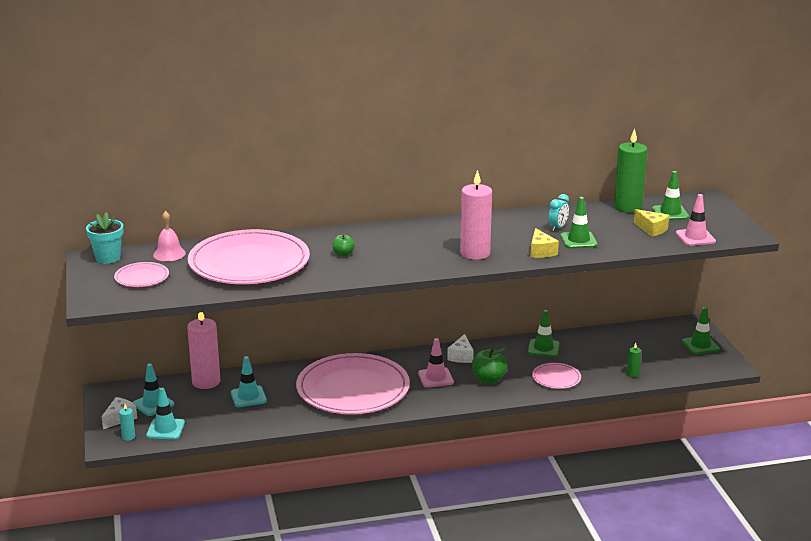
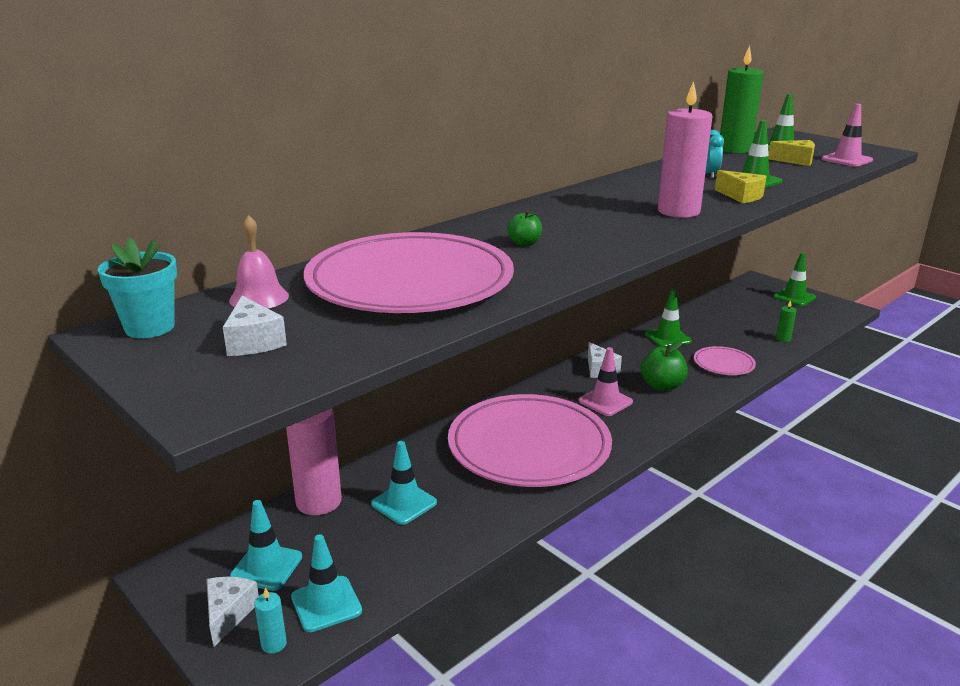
camera: 30 degrees left, 0 degrees up
pink plate [114,262,169,287] -> white cheese [223,296,287,356]

